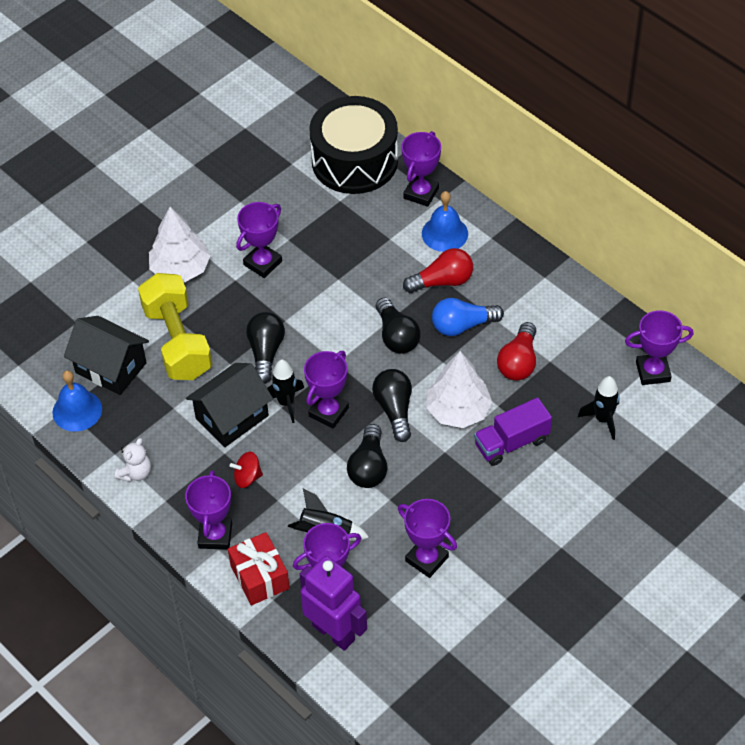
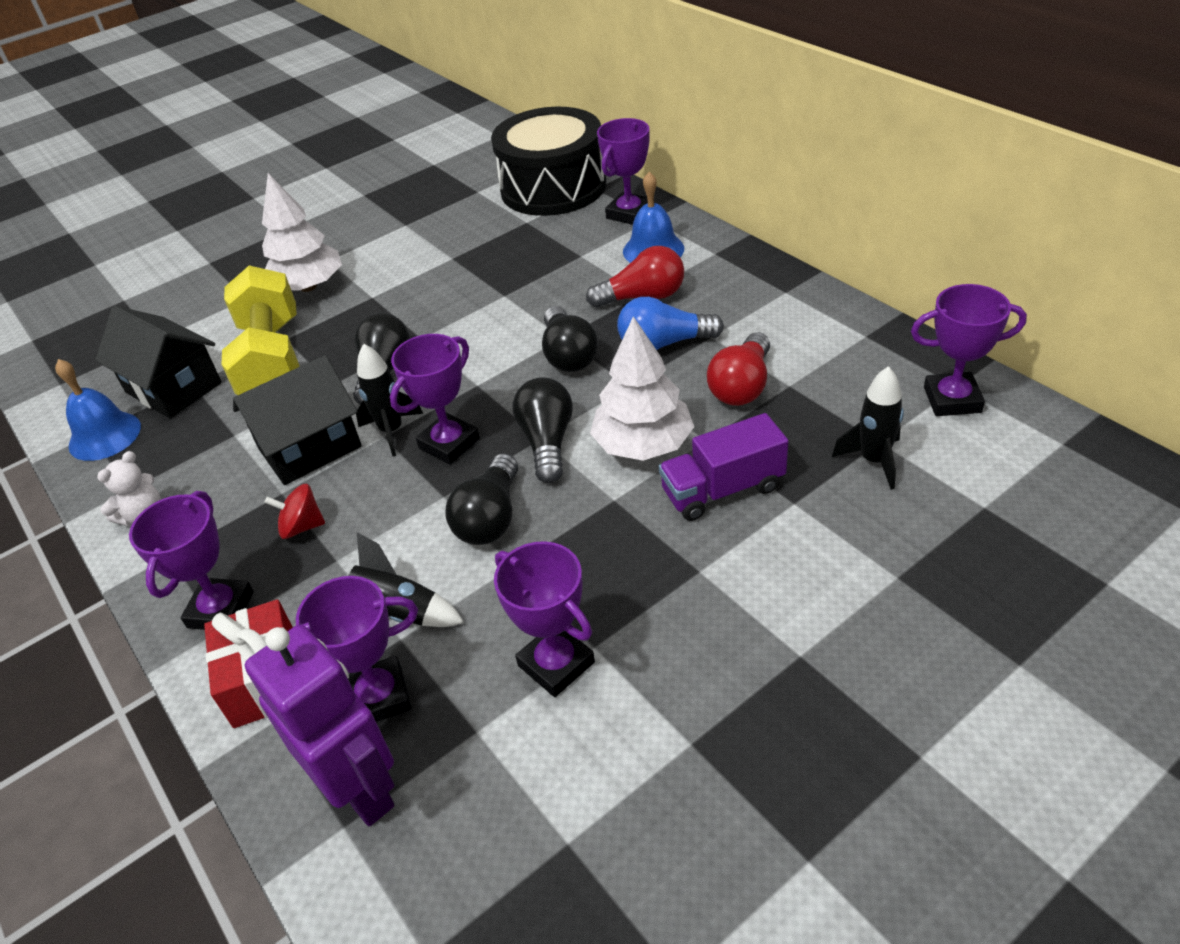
camera: 10 degrees right, 10 degrees down
purple trophy [236,202,282,278] -> none

